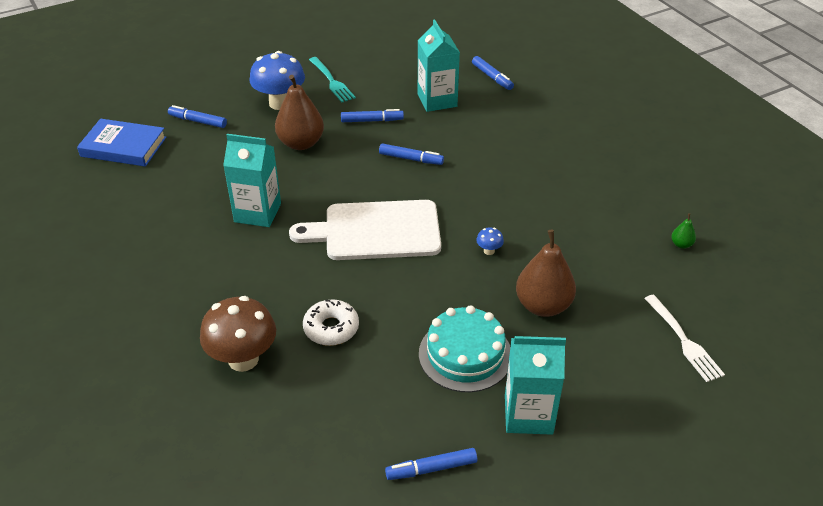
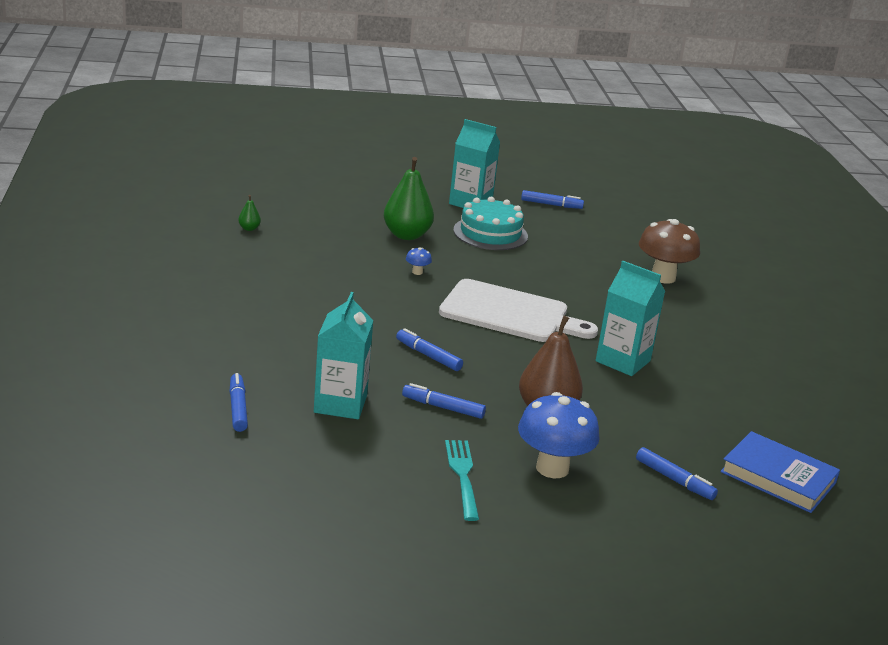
camera: 160 degrees left, 15 degrees down
white donut [303,299,359,346] -> none
brown pear [516,230,576,317] -> green pear [383,157,434,240]
white fork [644,295,725,382] -> none

